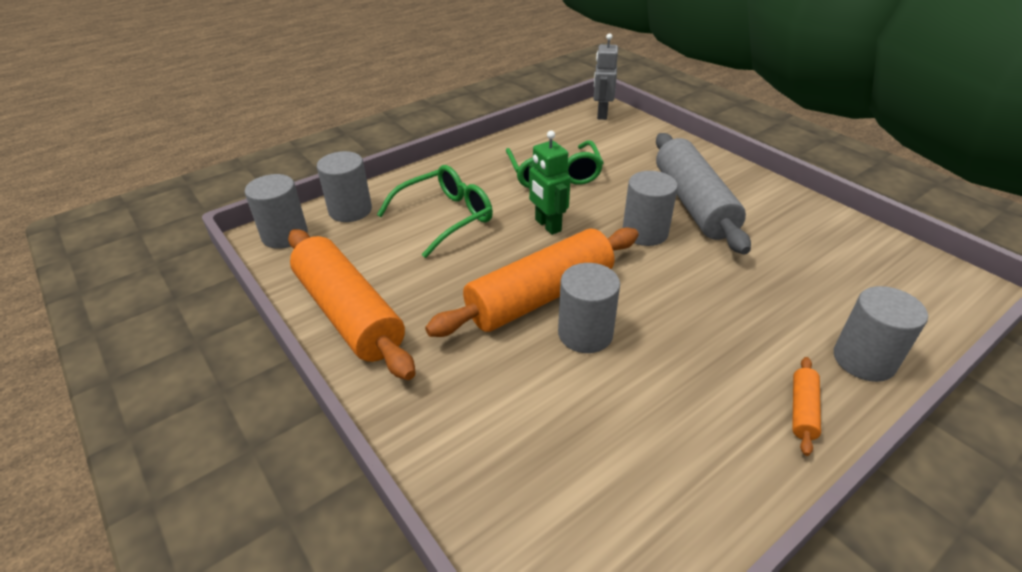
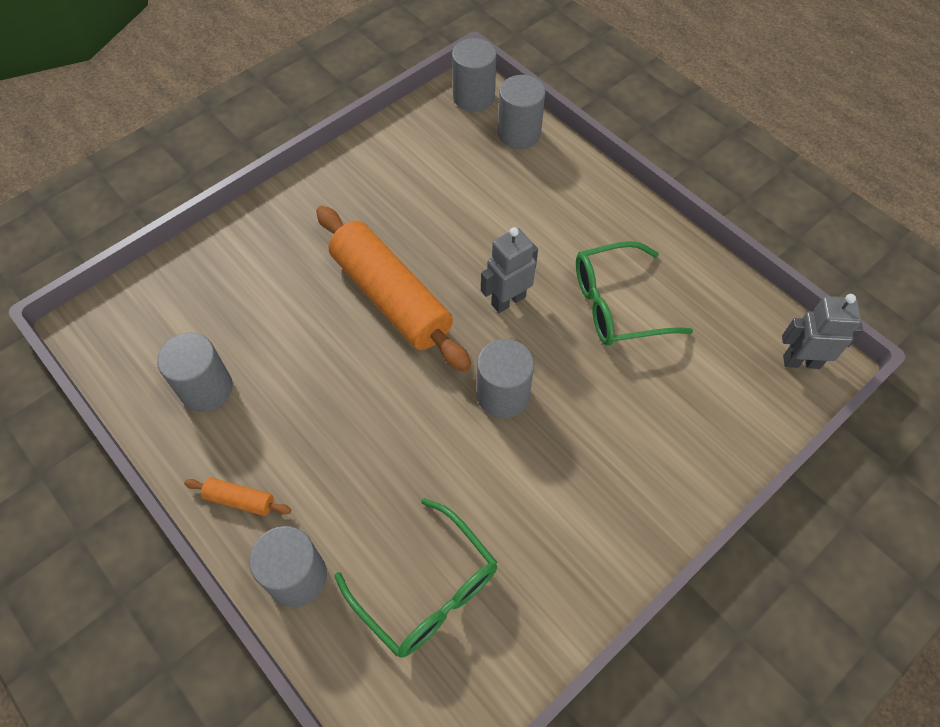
camera: 85 degrees right, 20 degrees up
orange rolling pin [288,229,416,380] -> none
green glasses [377,165,493,258] -> green glasses moved to [335,498,498,658]
green robot [529,131,571,235] -> grey robot [481,227,538,313]
grey cylinder [558,263,620,353] -> grey cylinder moved to [157,333,233,412]
grey rolling pin [656,133,751,254] -> none

